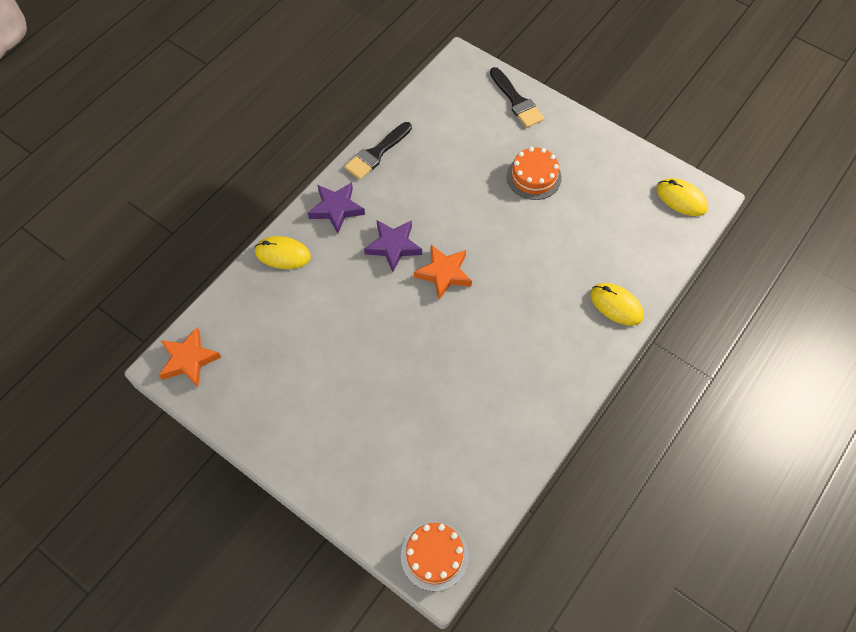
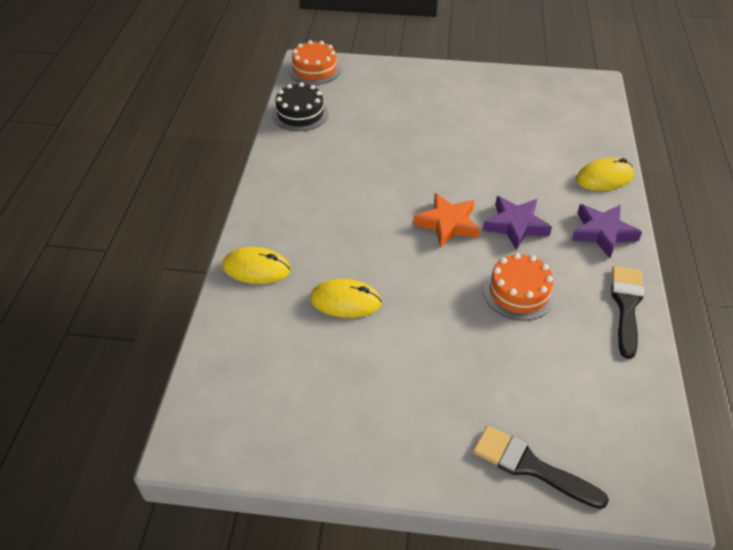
camera: 150 degrees right, 15 degrees down
orange star [159,327,221,387] -> none
orange cake [507,147,561,200] -> orange cake moved to [483,253,555,320]
yellow mouse [657,178,708,216] -> yellow mouse moved to [310,279,382,318]
none -> black cake [272,82,329,131]

